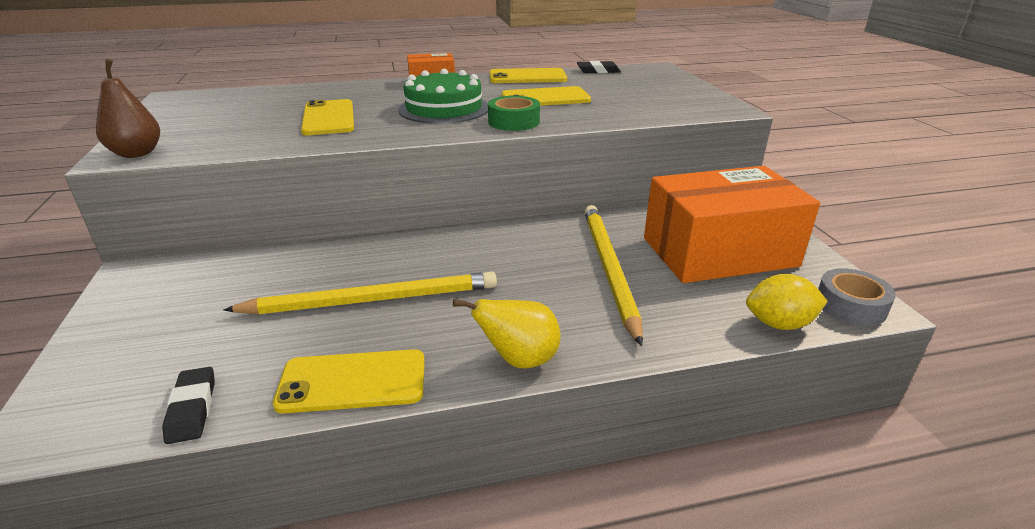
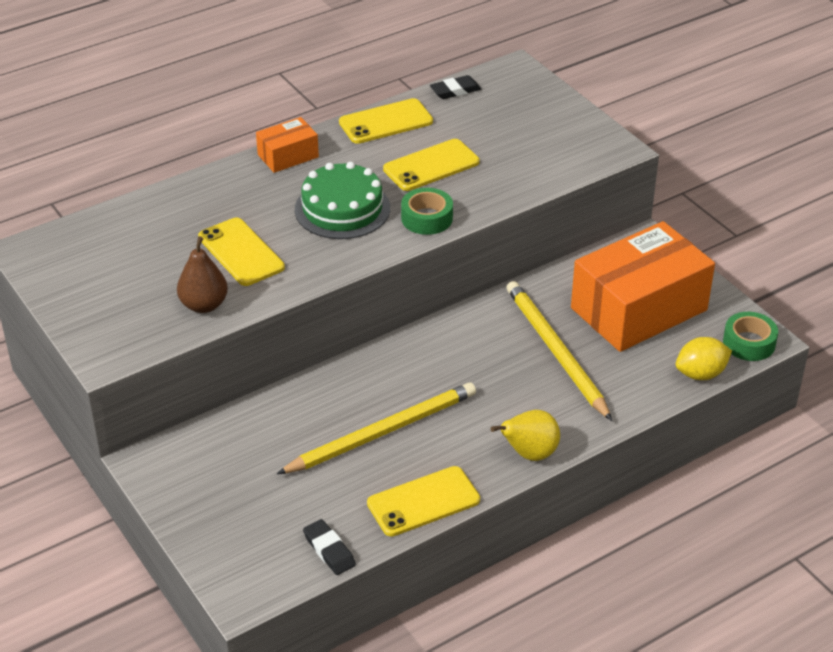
camera: 20 degrees left, 10 degrees up
brown pear [96,59,160,158] -> brown pear moved to [177,236,228,313]
grey tape [818,268,896,326] -> green tape [723,312,778,361]

